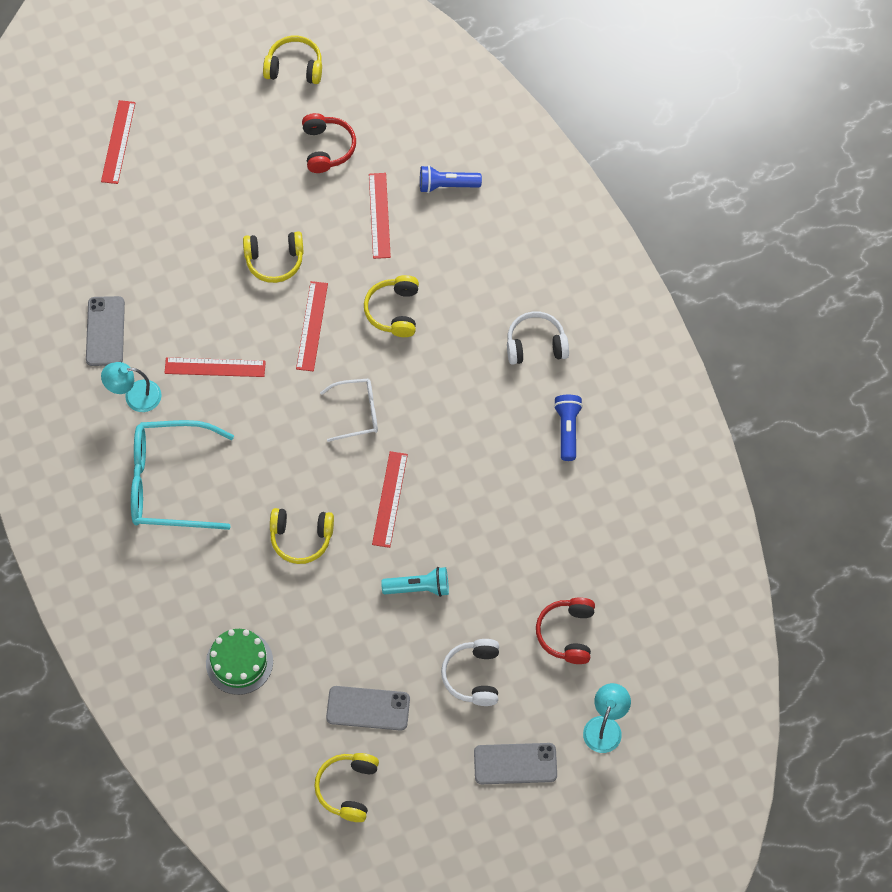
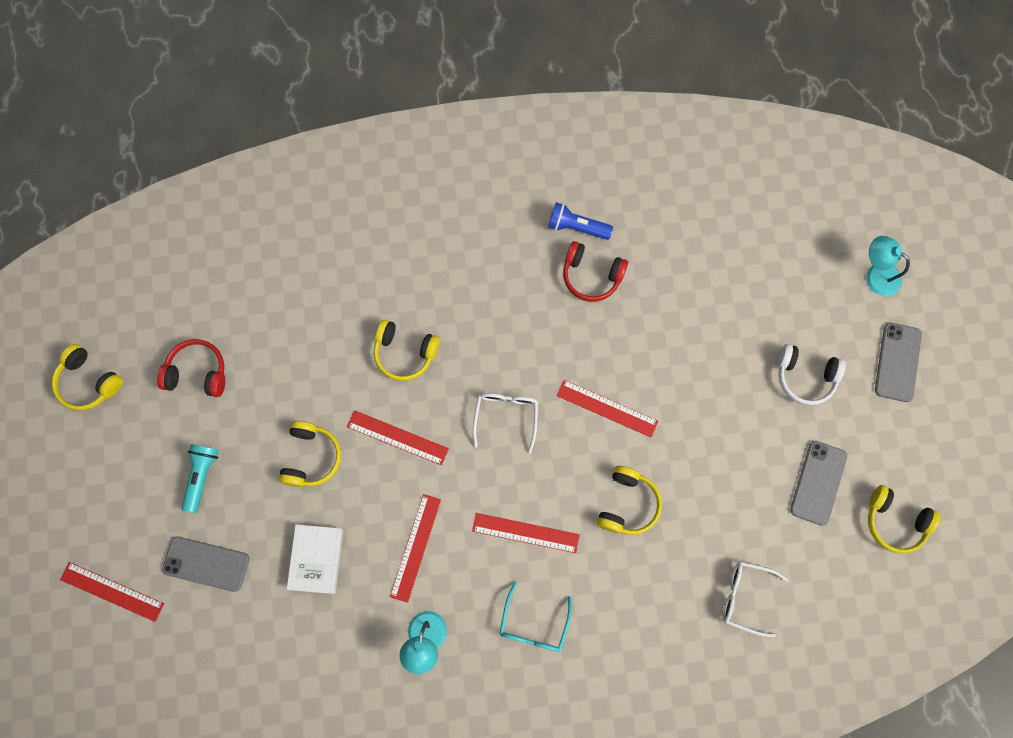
camera: 75 degrees left, 10 degrees up
grey phone [86,296,125,366] -> grey phone moved to [162,536,249,592]
turquoise glasses [131,420,234,530] -> turquoise glasses [499,581,572,652], size x0.55
green cake [206,629,273,695] -> white glasses [723,562,788,637]
yellow headphones [263,36,322,84] -> yellow headphones turned 75 degrees counterclockwise [52,344,123,410]
red ruler [369,173,391,259] -> red ruler moved to [472,513,580,553]
turquoise flashlight [381,567,449,597] -> turquoise flashlight moved to [181,444,219,513]
blue flashlight [420,165,482,193] -> none
white headphones [507,311,569,365] -> none
red headphones [536,597,595,664] -> red headphones moved to [563,241,628,302]
none -> white book [287,524,343,594]

